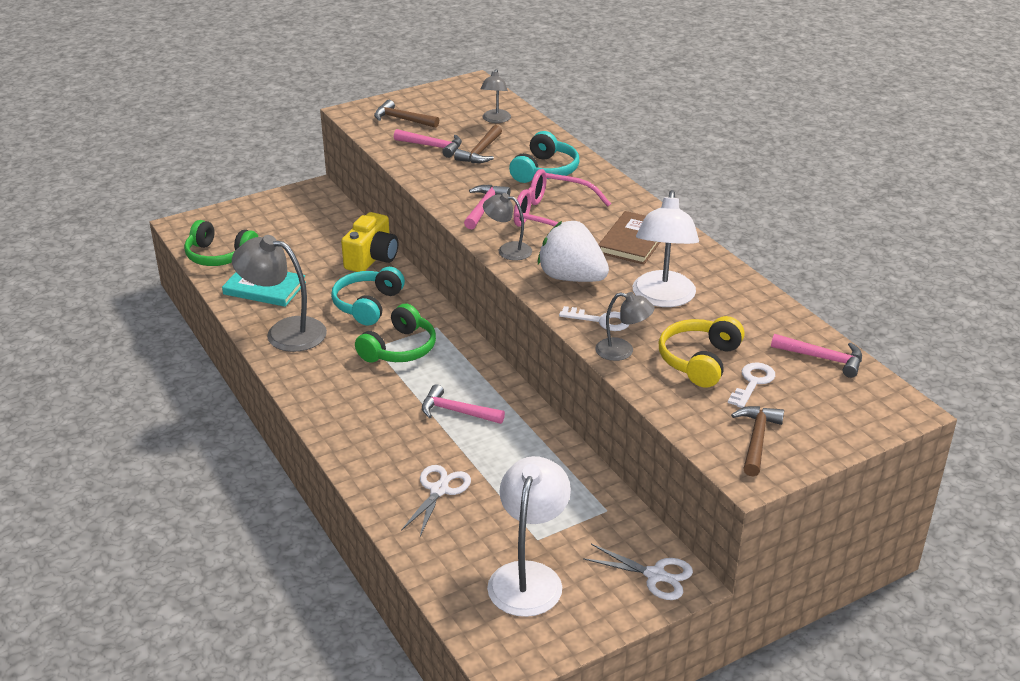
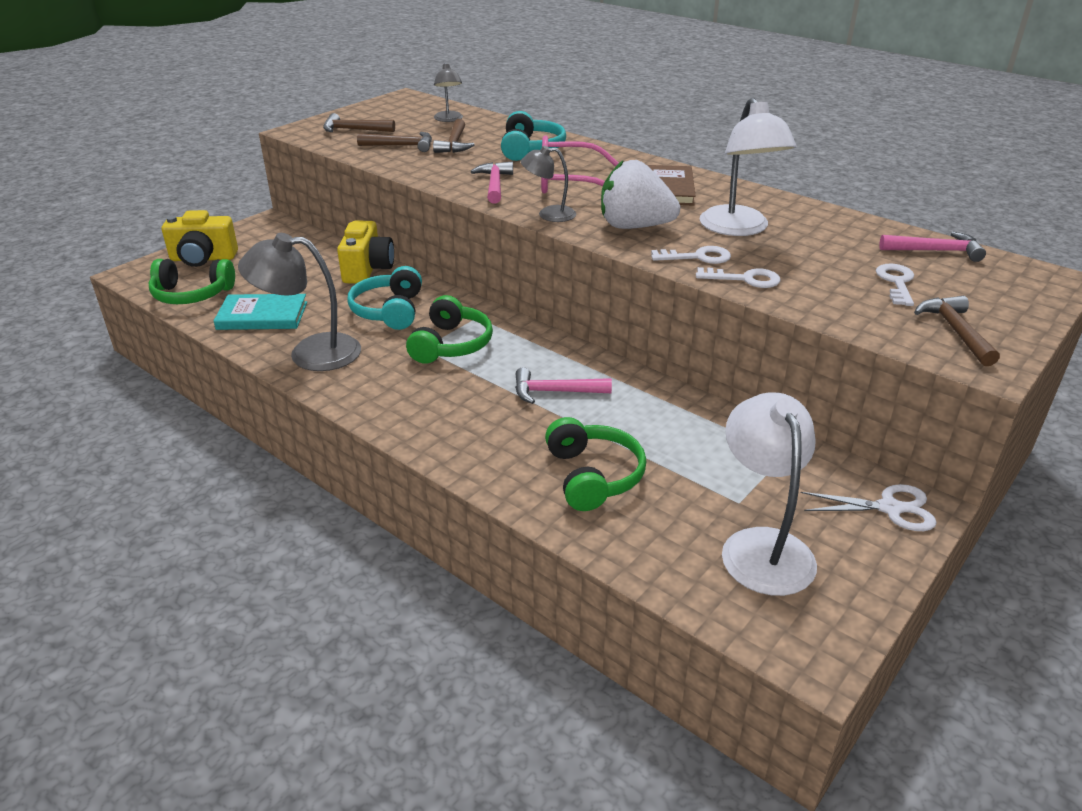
camera: 20 degrees left, 0 degrees up
pink hammer [394,129,462,158] -> brown hammer [357,132,432,152]
white scissors [401,465,471,536] -> green headphones [545,417,646,511]
grey lamp [595,292,655,361] -> white key [696,267,780,288]
yellow headphones [659,316,744,388] -> none
none -> yellow camera [162,210,238,267]

